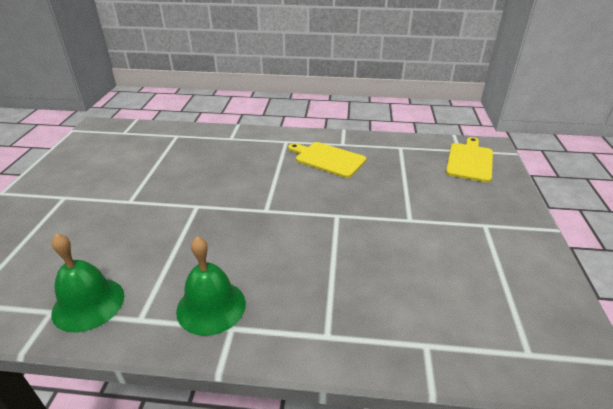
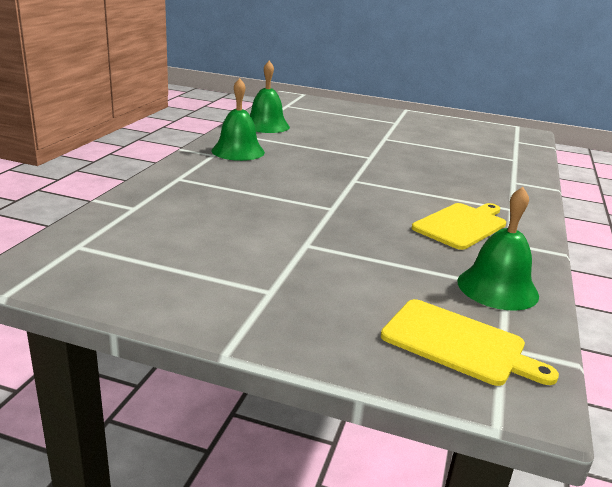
camera: 100 degrees right, 10 degrees down
none -> green bell [457,187,539,311]

